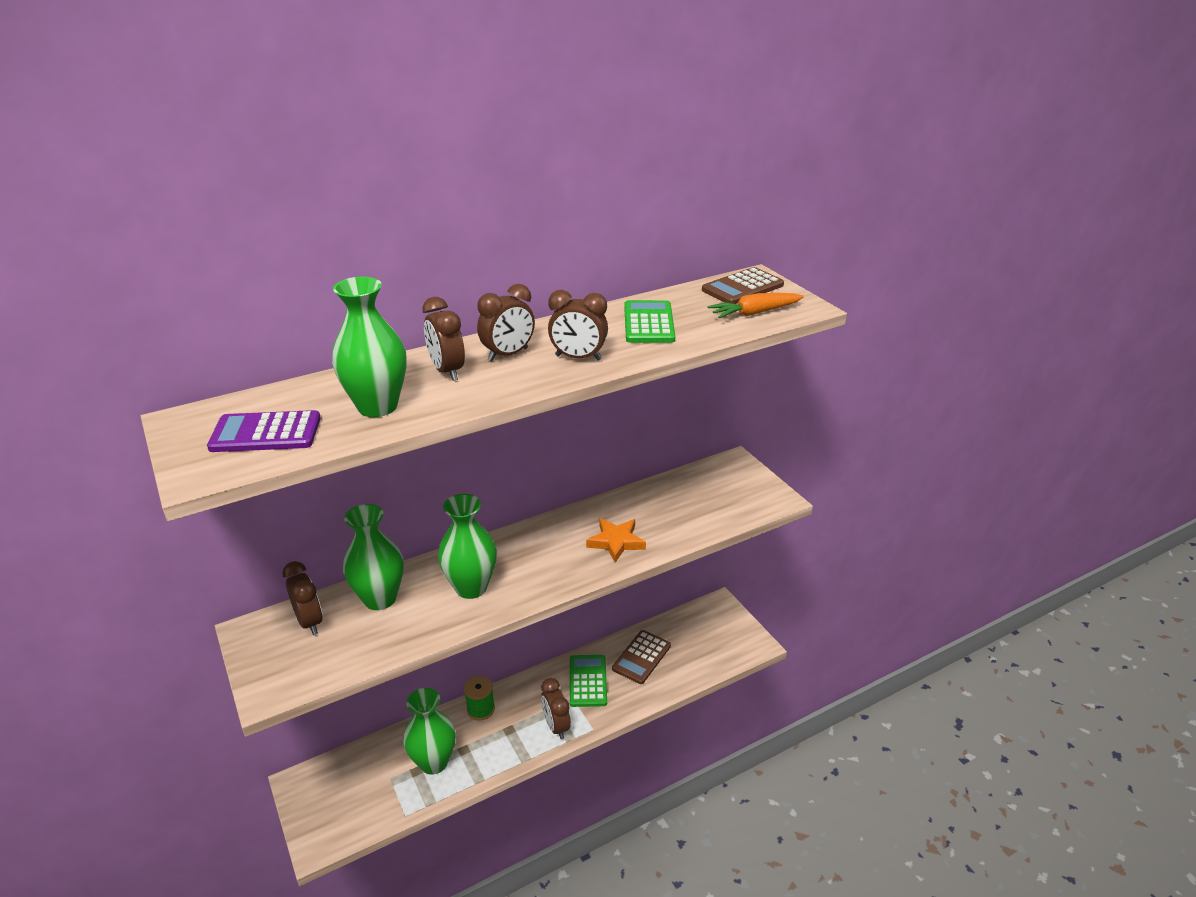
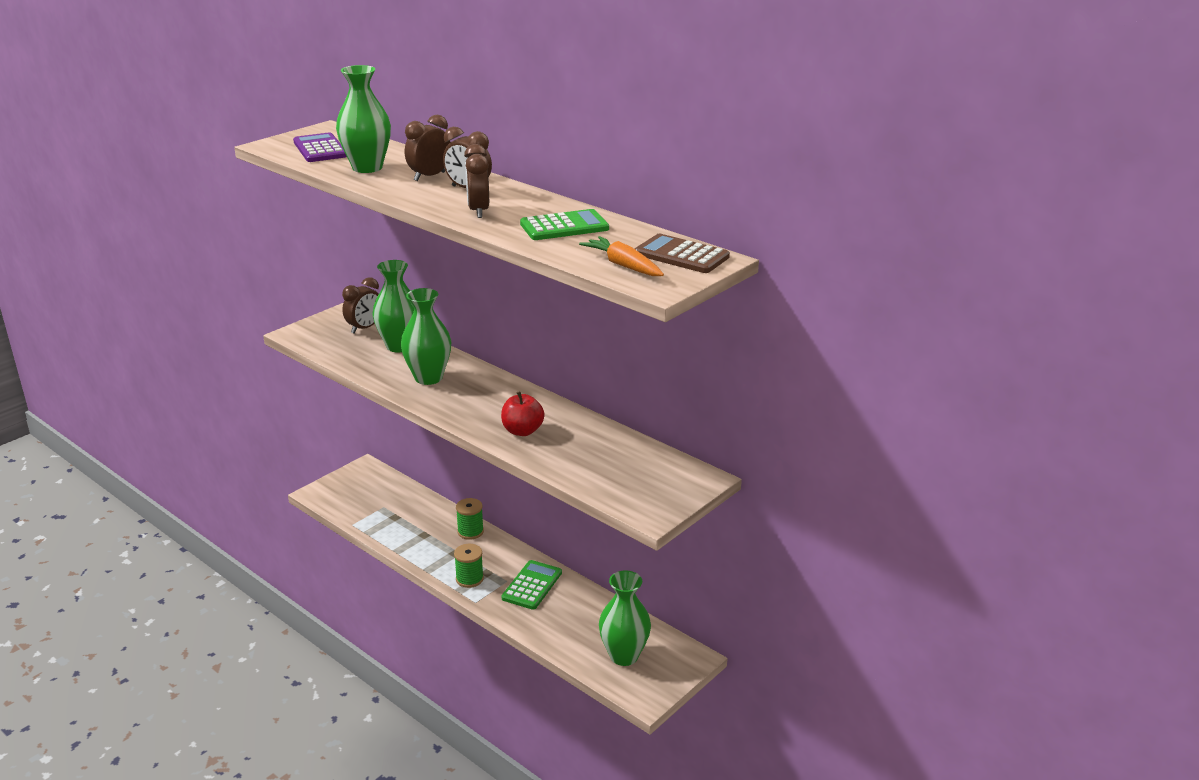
camera: 70 degrees right, 5 degrees down
green vase [403,688,456,774] -> green vase moved to [599,570,651,666]
brown clock [541,678,571,739] -> green spool [454,544,484,588]
green calculator [570,655,607,707] -> green calculator turned 45 degrees counterclockwise [502,560,562,610]
orange star [586,518,646,563] -> red apple [501,391,544,436]
brown calculator [612,630,671,684] -> none

